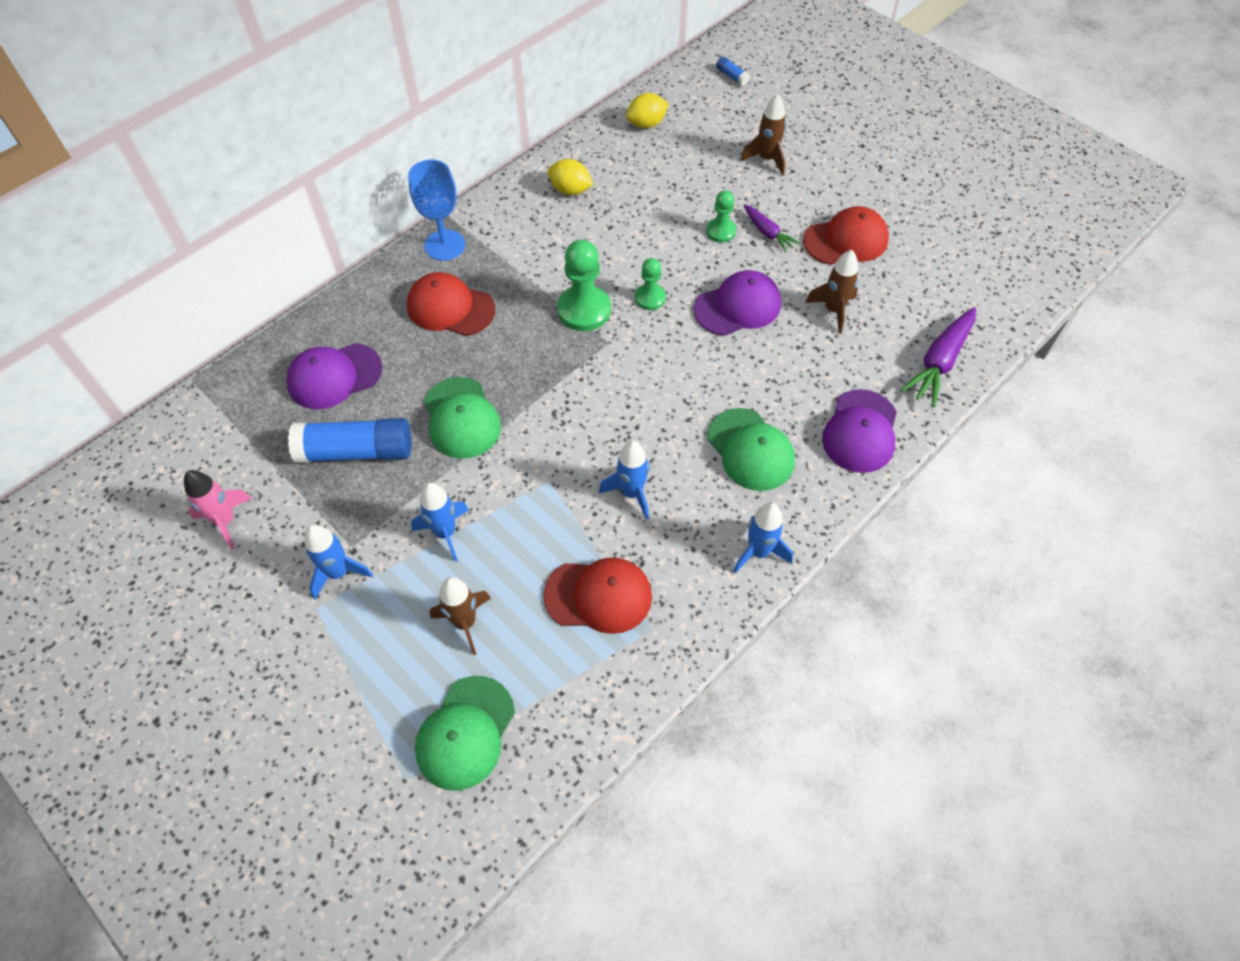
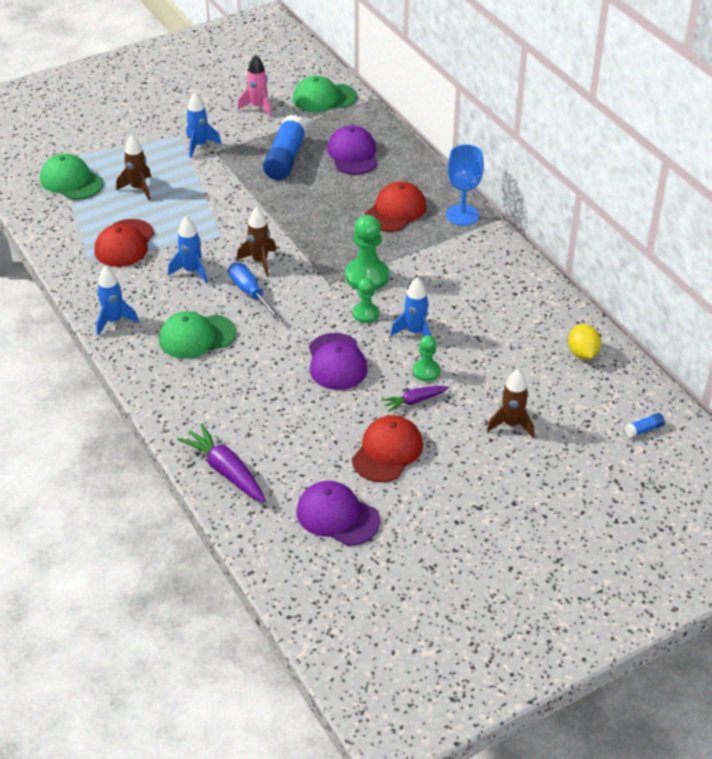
camera: 105 degrees right, 15 degrees down
blue rocket [411,483,469,562] -> blue rocket moved to [390,277,432,336]
green cap [424,377,501,459] -> green cap moved to [293,76,357,112]
yellow lemon [548,159,593,195] -> none
red cap [803,206,889,265] -> red cap turned 150 degrees counterclockwise [352,415,423,482]
brown rocket [805,250,858,334] -> brown rocket moved to [237,207,276,277]
purple cap [822,389,897,473] -> purple cap moved to [297,481,380,546]
none -> blue screwdriver [228,263,281,319]

